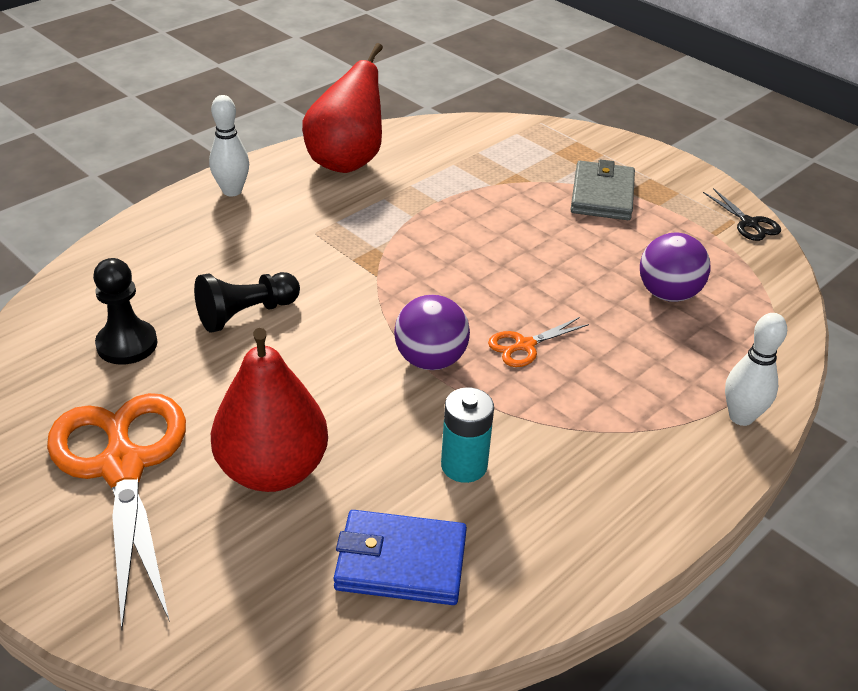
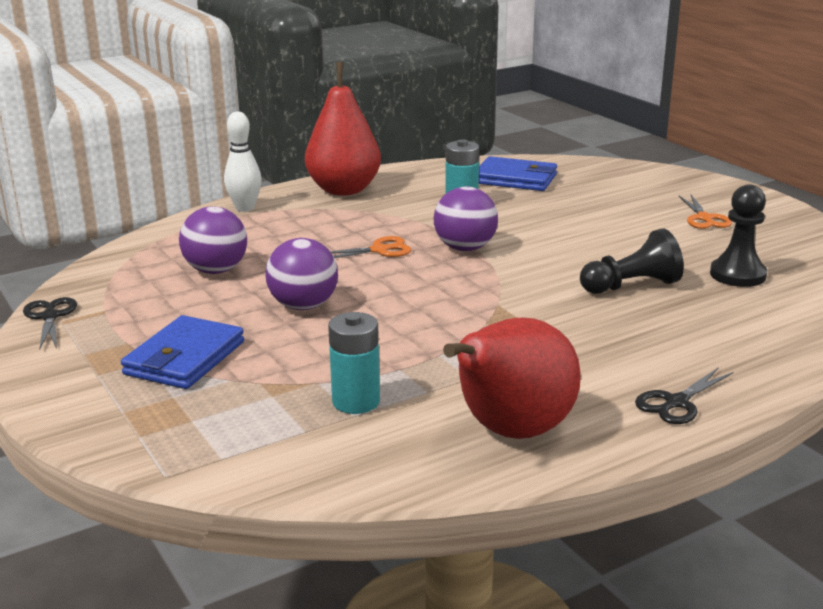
camera: 165 degrees left, 15 degrees down
orange scissors [47,393,186,630] -> orange scissors [679,194,732,229], size x0.44
white bowling pin [209,95,249,196] -> black scissors [635,368,733,424]
red pear [211,328,328,492] -> red pear moved to [305,62,381,196]
grey wallet [570,159,635,220] -> blue wallet [121,315,244,389]
none -> purple ball [265,238,338,310]
none -> turquoise battery [328,312,380,414]

